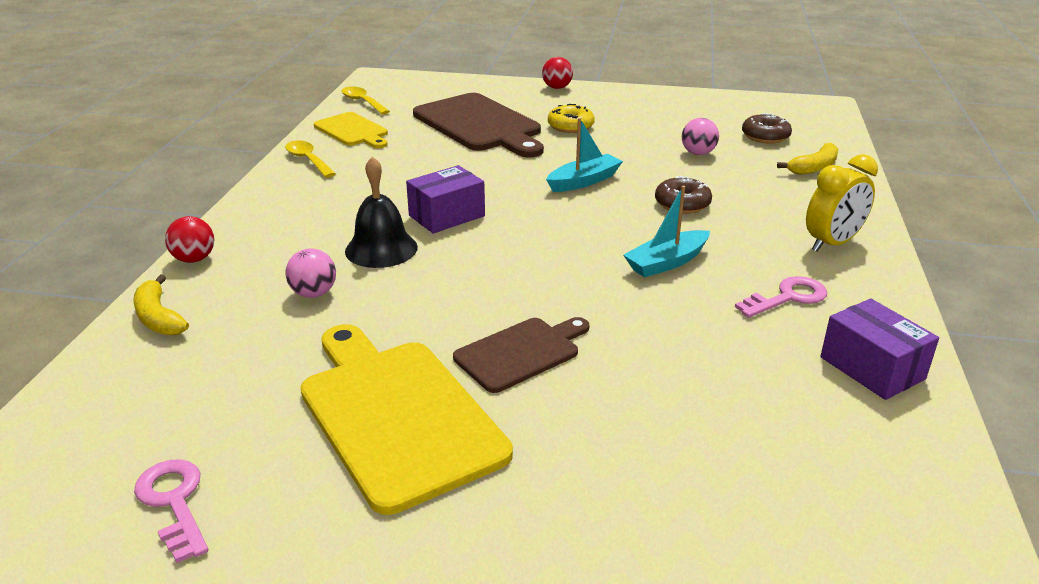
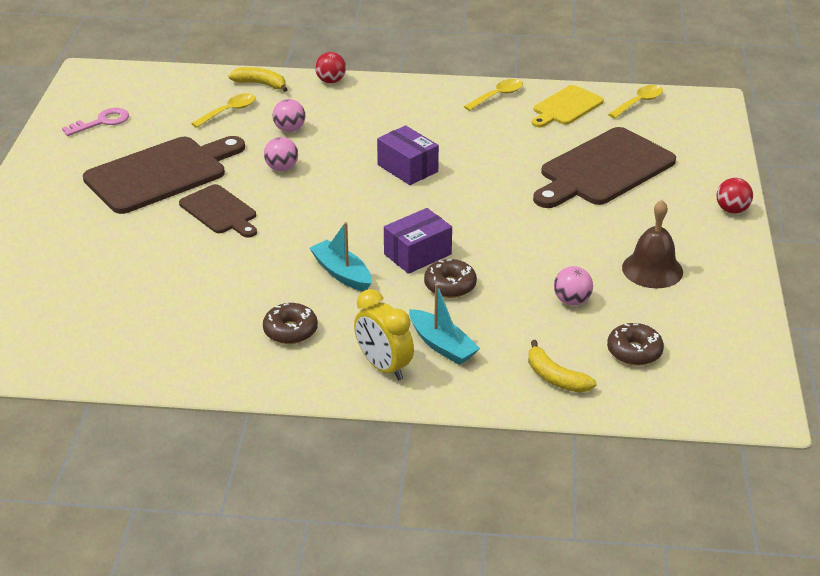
camera: 85 degrees right, 5 degrees up
yellow banana [133,275,189,335] -> yellow banana turned 60 degrees clockwise [228,67,288,92]
yellow cutting board [300,324,513,515] -> brown cutting board [83,136,245,214]
black bell [345,156,418,268] -> none
turquoise boat [546,118,623,192] -> turquoise boat moved to [409,283,480,365]
yellow donut [548,104,595,133] -> none
pink key [735,276,827,318] -> brown donut [263,303,318,344]
purple box [820,299,939,400] -> purple box moved to [384,208,452,274]
none -> yellow spoon [191,93,256,128]
none -> pink ball [264,137,298,171]
none -> brown bell [622,200,683,288]

